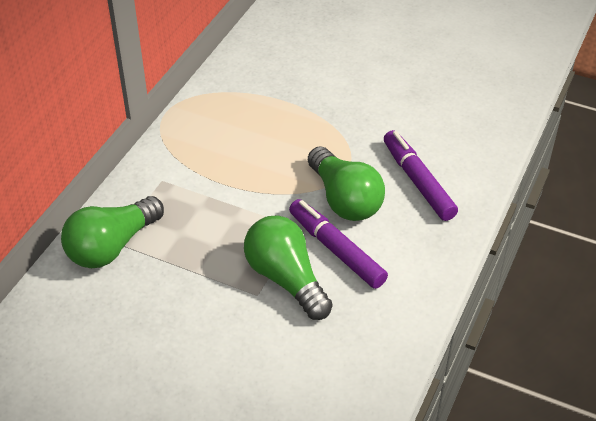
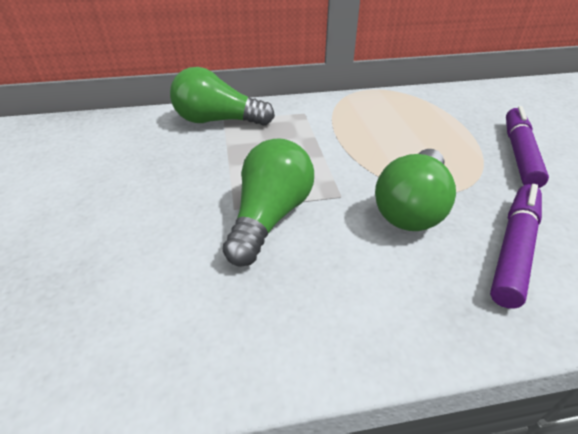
camera: 55 degrees right, 5 degrees down
purple marker [289,199,388,289] -> purple marker moved to [506,106,549,188]

